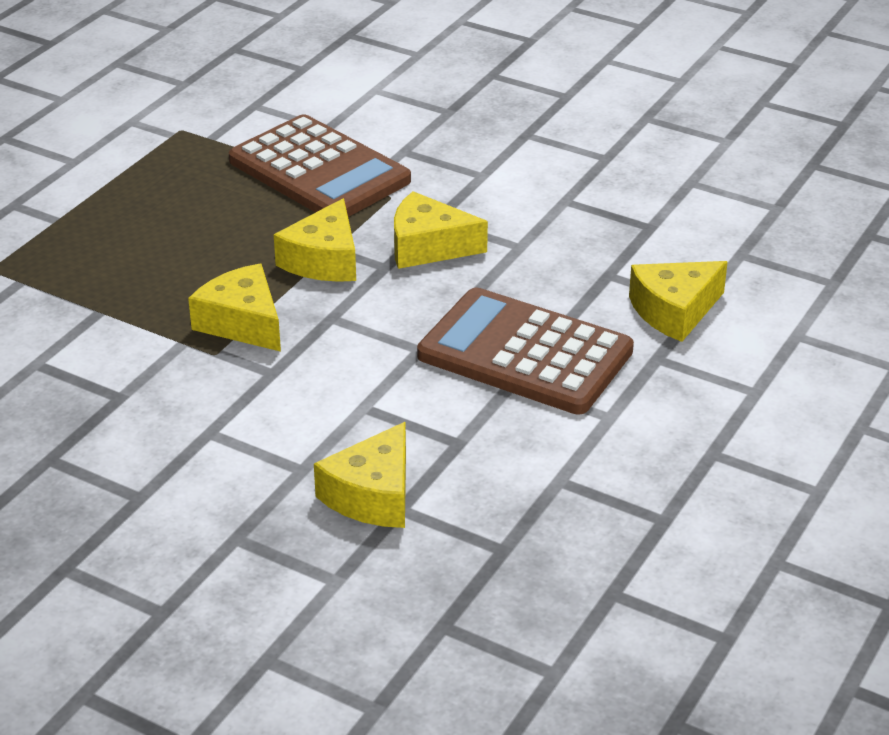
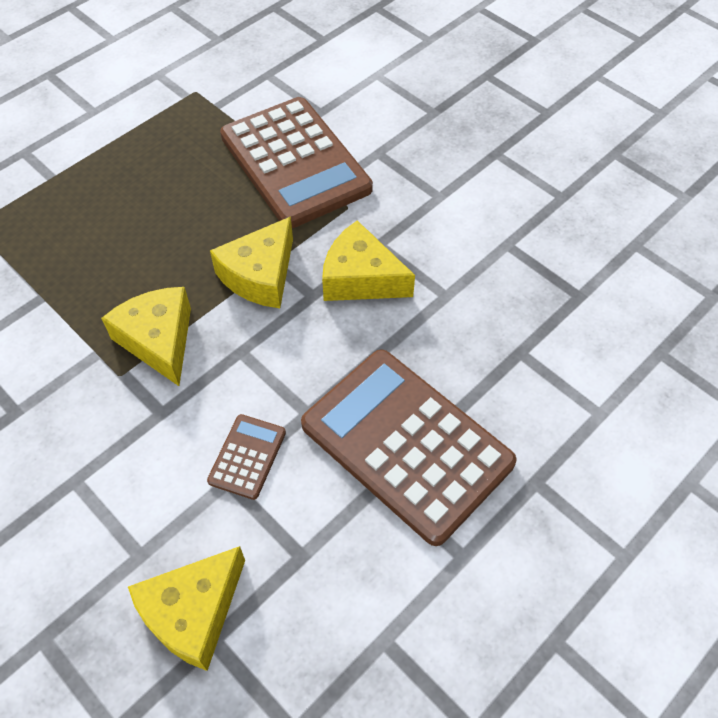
camera: 15 degrees right, 20 degrees up
yellow cheese [629,261,728,342] -> none
none -> brown calculator [207,414,286,500]

